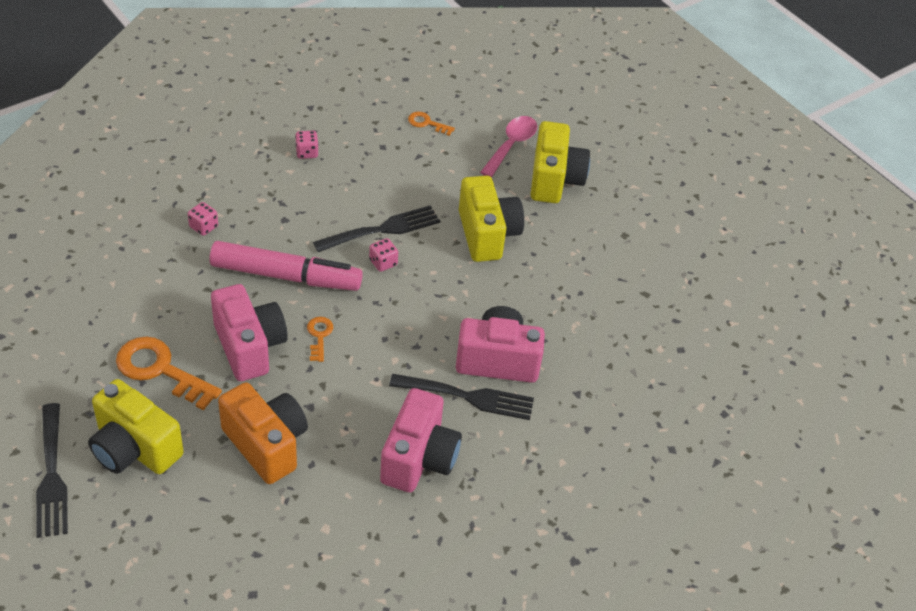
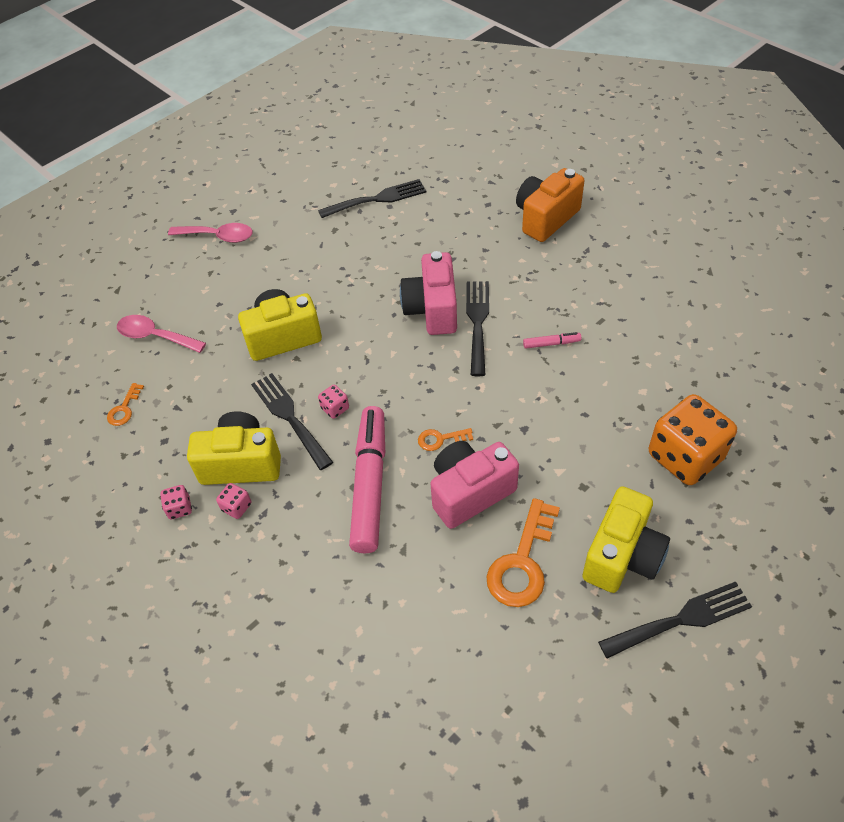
camera: 90 degrees left, 5 degrees up
pink dice [188,202,218,236] -> pink dice moved to [216,483,251,519]
orange camera [218,382,308,484] -> orange camera moved to [516,168,584,242]
pink camera [380,388,462,492] -> pink marker [523,332,582,349]
yellow camera [530,121,590,203] -> yellow camera moved to [187,411,281,485]
none -> pink spoon [168,223,253,243]
none -> black fork [318,179,426,218]
none -> orange dice [649,394,737,485]

